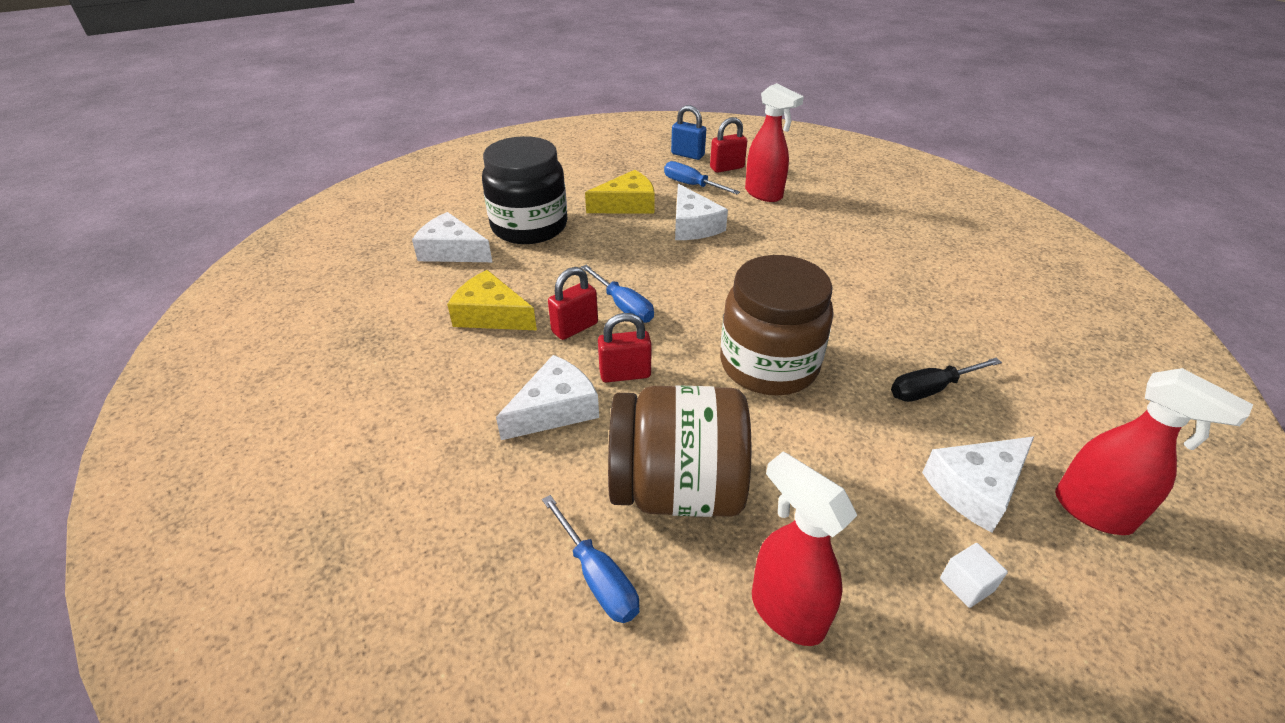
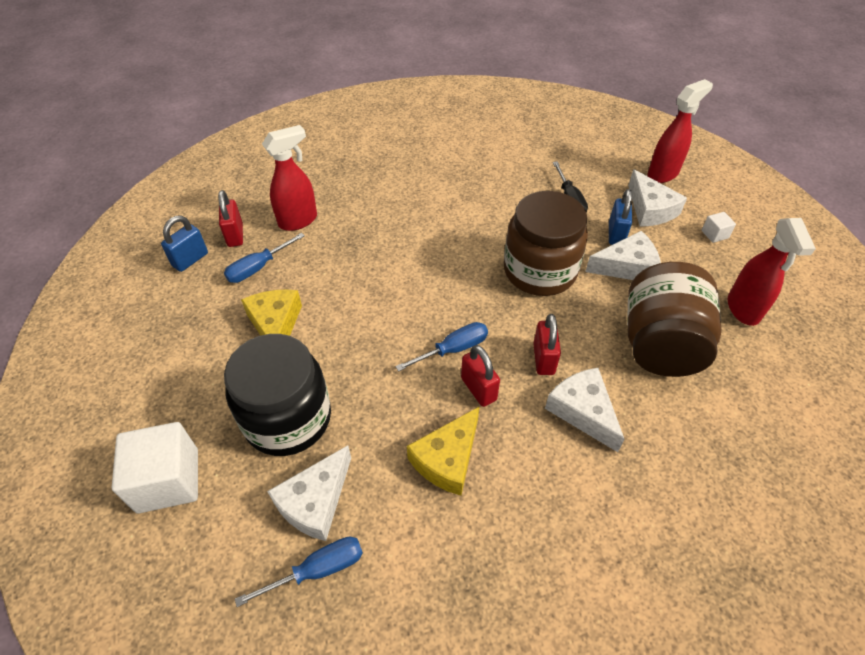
camera: 80 degrees left, 10 degrees up
blue screwdriver [542,495,639,623] -> blue screwdriver moved to [235,537,363,607]
white cheese [675,184,728,240] -> white cheese moved to [585,231,661,280]
red spray bottle [752,452,857,646] -> red spray bottle turned 60 degrees counterclockwise [728,218,816,326]
none -> white cube [112,422,198,513]
none -> blue padlock [609,189,632,245]

